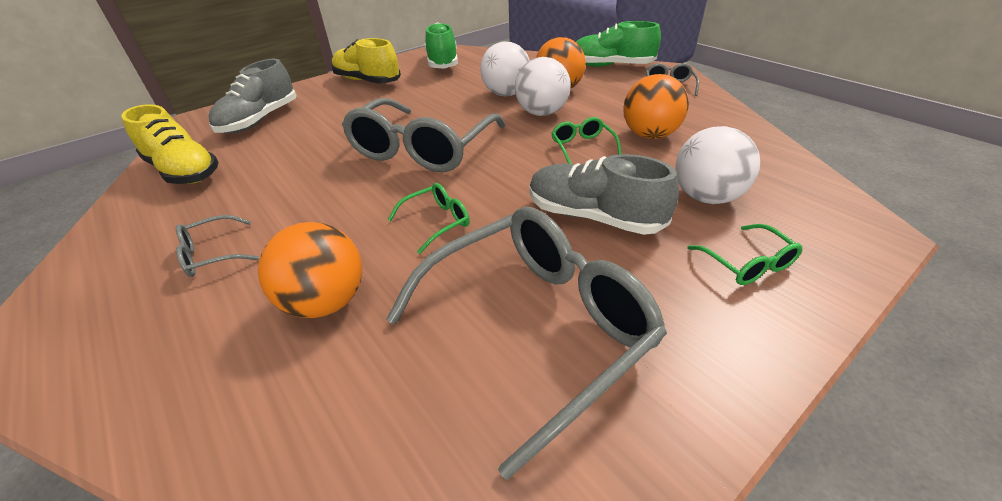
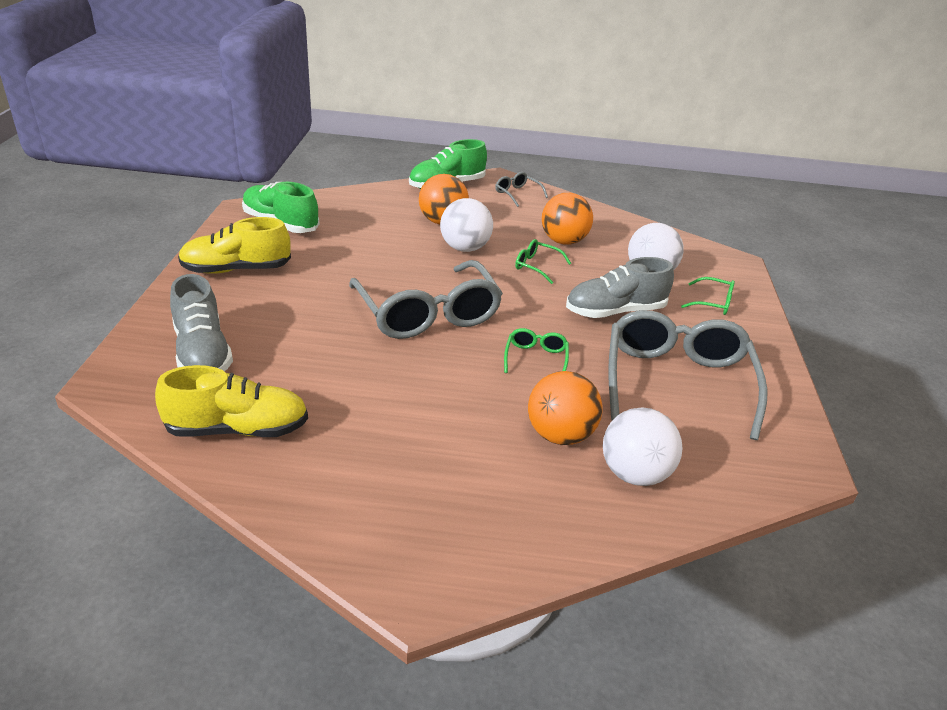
camera: 50 degrees left, 5 degrees down
grey glasses [176,215,259,277] -> none
white ball [480,41,530,96] -> white ball moved to [603,408,682,486]

